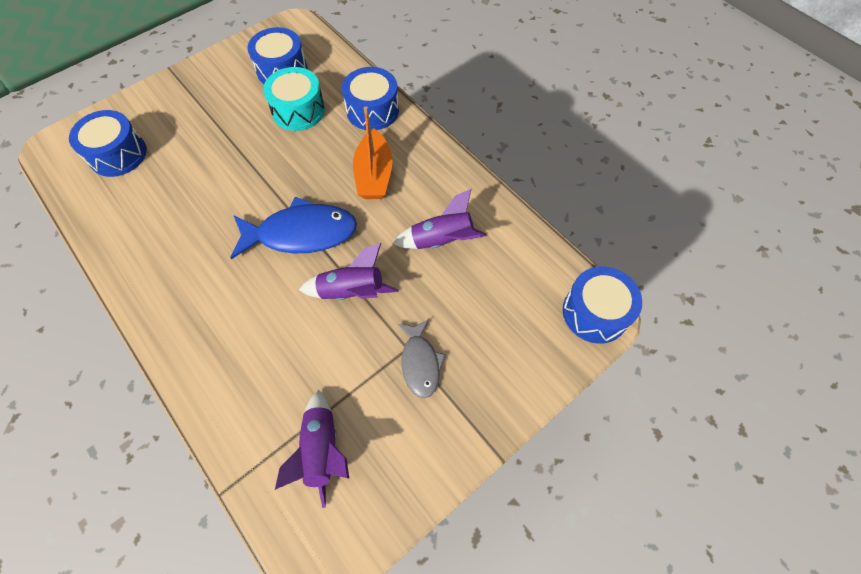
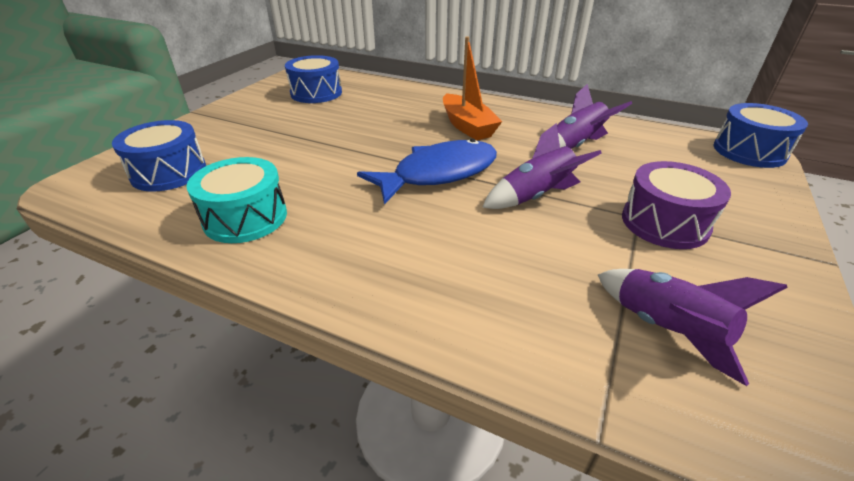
camera: 25 degrees left, 25 degrees down
turquoise drum [263,67,325,131] -> turquoise drum moved to [187,157,287,243]
blue drum [342,67,399,130] -> none
grey fish [398,319,445,398] -> purple drum [622,161,731,249]

